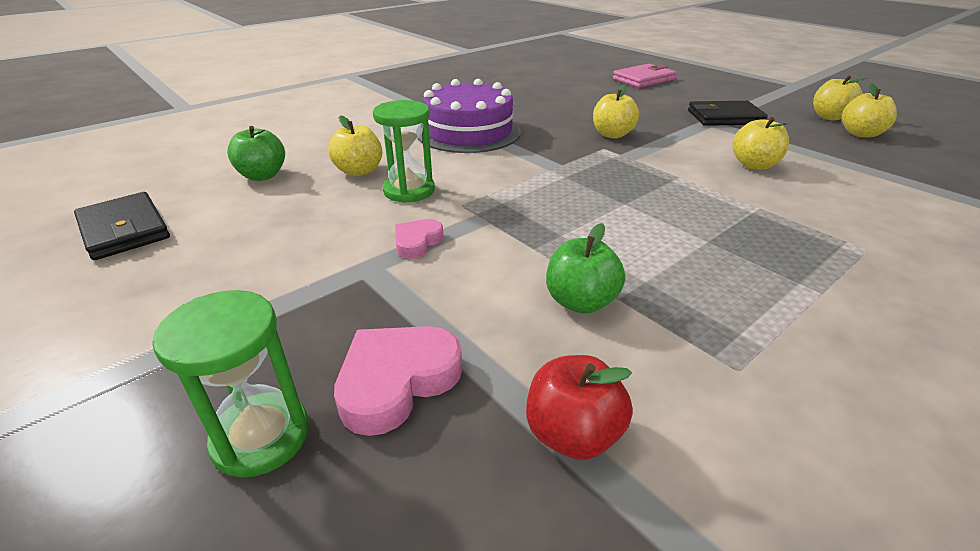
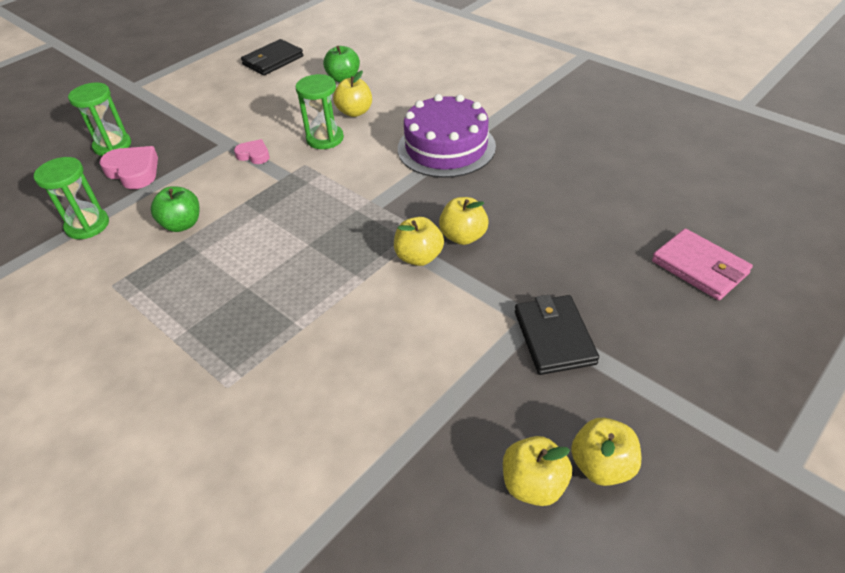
camera: 85 degrees right, 10 degrees up
red apple [526,355,633,460] -> green hourglass [34,157,109,239]
yellow apple [733,117,789,170] -> yellow apple moved to [394,217,444,266]

